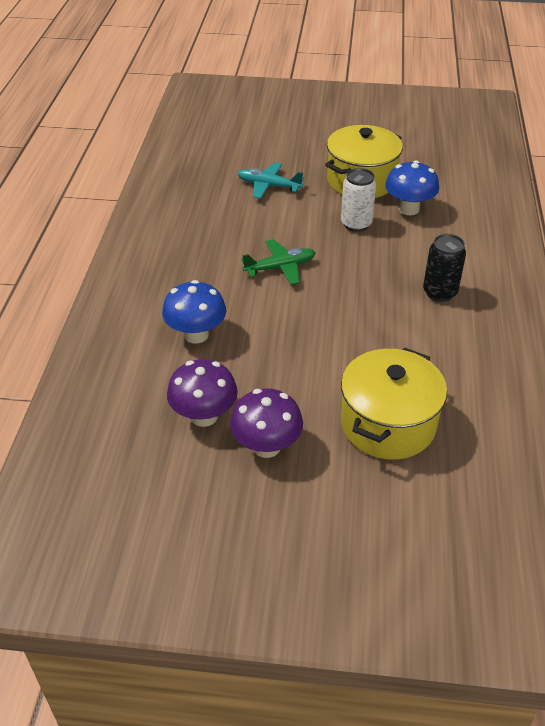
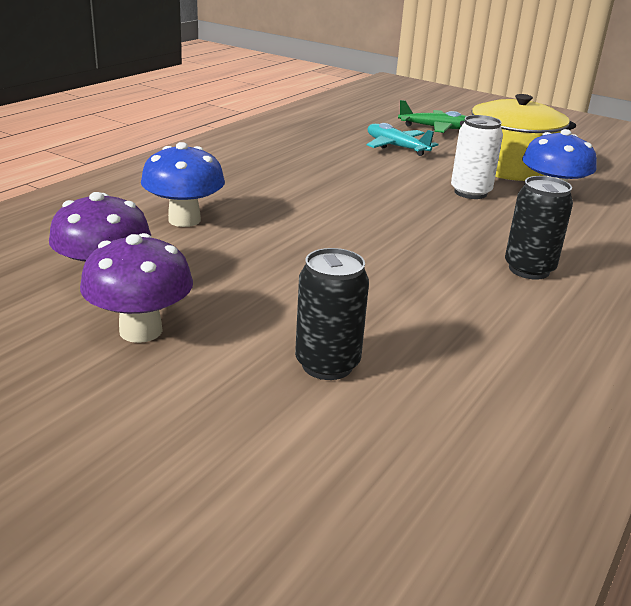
camera: 25 degrees right, 15 degrees down
green plane [241,239,315,285] -> green plane moved to [398,100,466,133]
yellow pot [341,348,447,460] -> black can [295,248,369,380]

